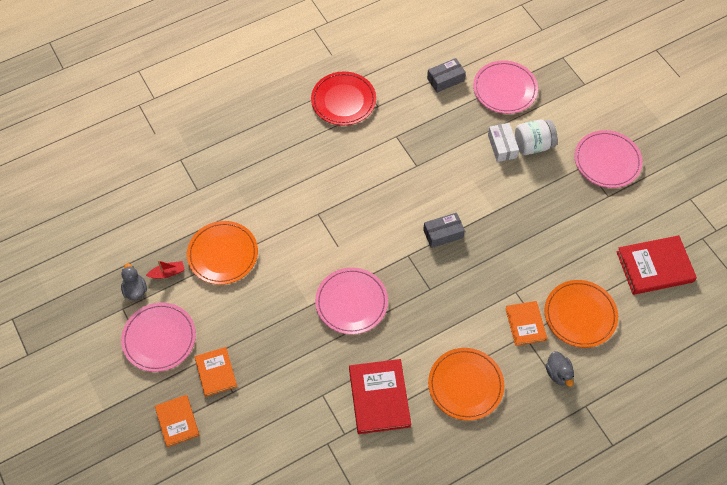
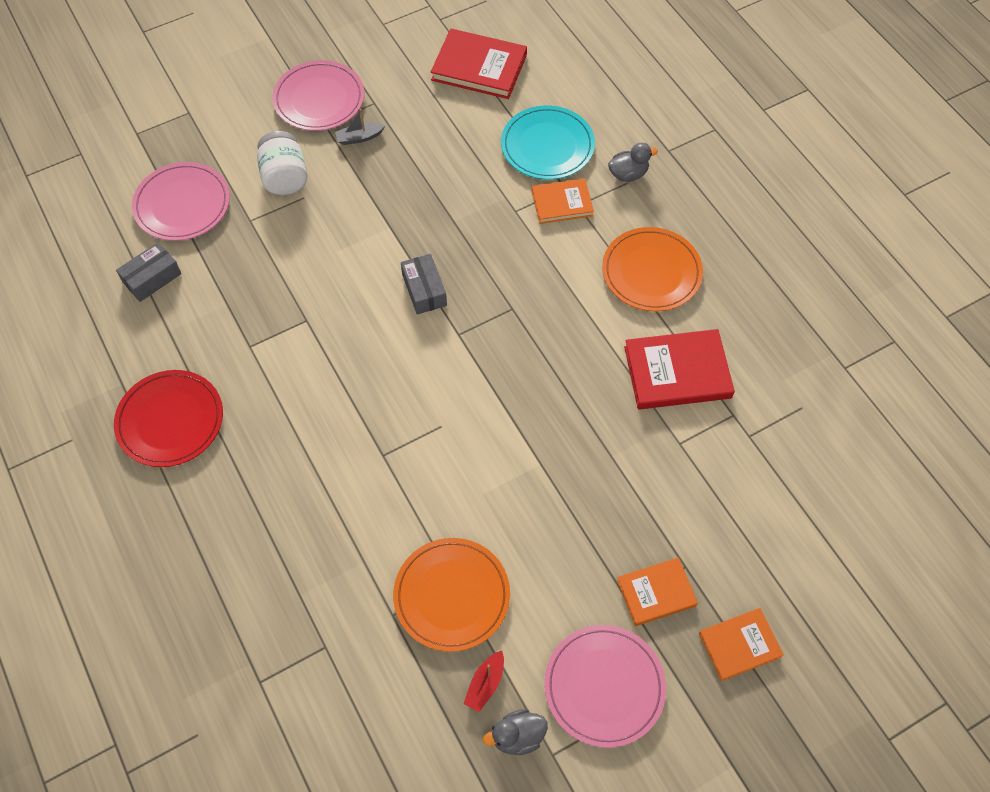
camera: 90 degrees left, 0 degrees up
red boat [146,260,185,279] -> red boat turned 135 degrees counterclockwise [463,651,504,712]
pink plate [315,267,388,335] -> none
grey box [427,58,466,93] -> grey box turned 75 degrees clockwise [116,242,182,302]
white box [488,123,519,162] -> none
orange plate [544,280,618,348] -> turquoise plate [501,105,595,180]
red book [617,235,697,295] -> red book turned 60 degrees counterclockwise [431,29,527,99]
none -> grey boat [335,109,385,145]

